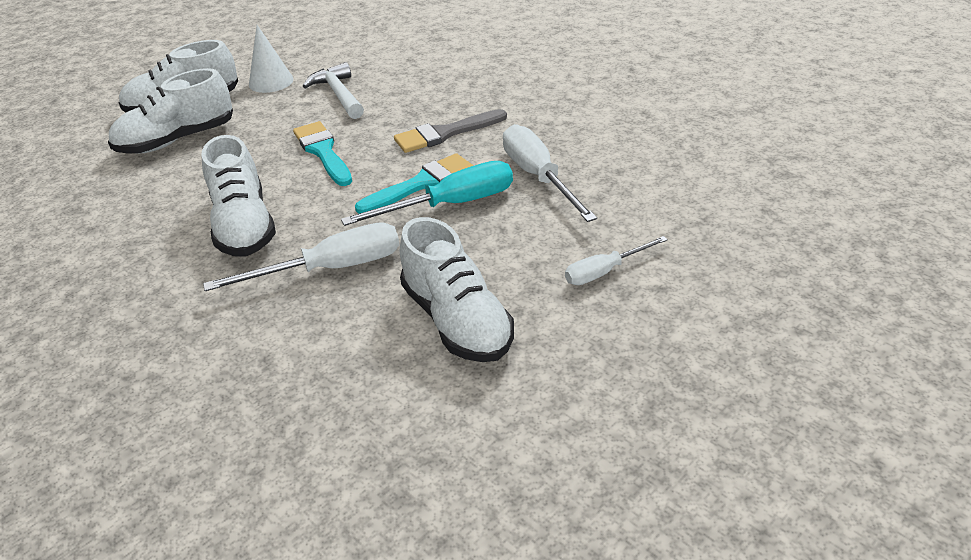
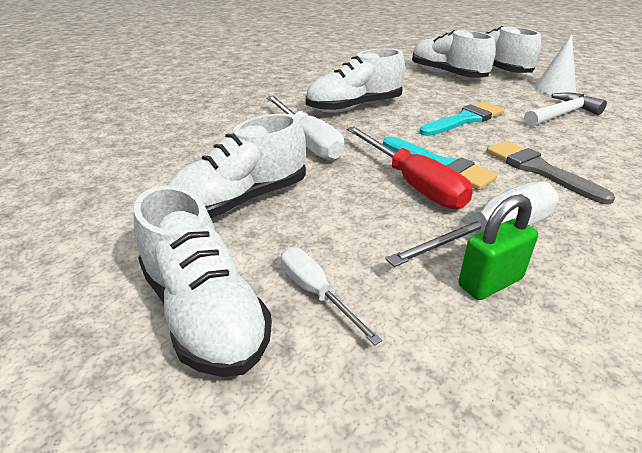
camera: 80 degrees right, 5 degrees down
turquoise screwdriver [341,161,513,226] -> red screwdriver [346,126,473,209]
none -> white shoe [134,185,272,377]
none -> green padlock [458,194,538,300]

